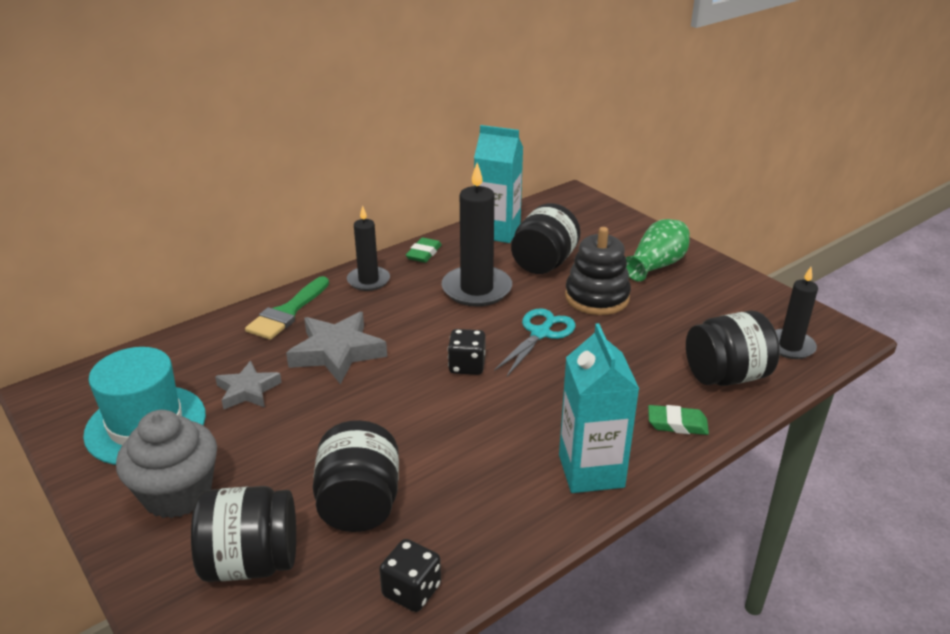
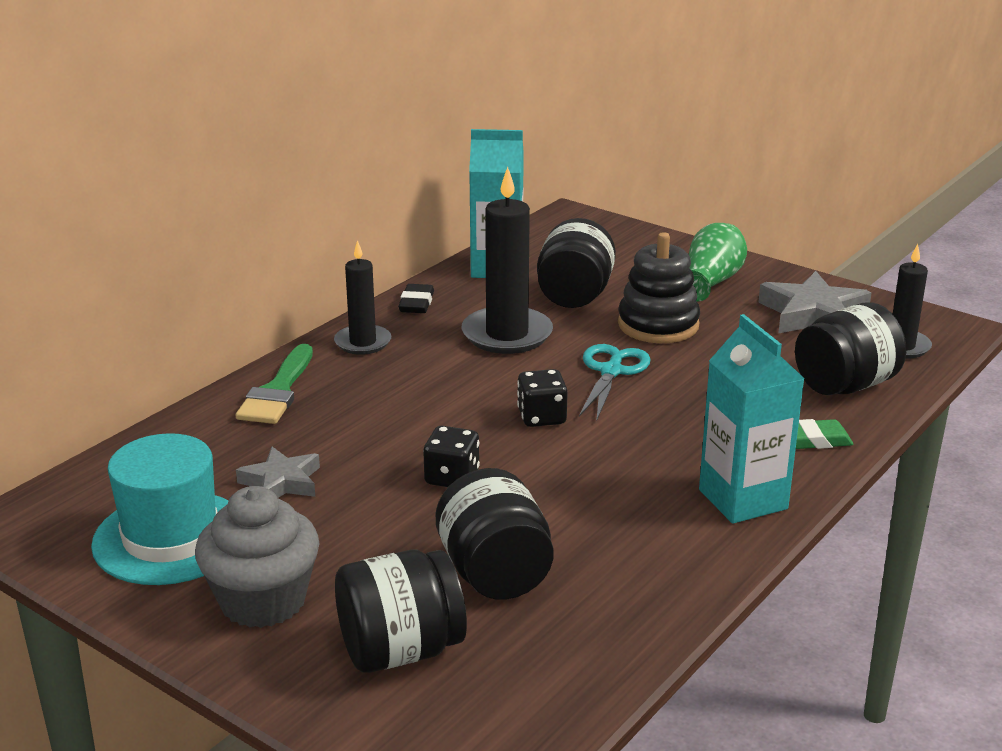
camera: 15 degrees left, 5 degrees down
grey star [286,312,387,384] -> grey star moved to [758,271,871,334]
black dice [379,539,441,612] -> black dice moved to [423,426,480,487]
green eraser [406,237,442,263] -> black eraser [398,284,434,313]

